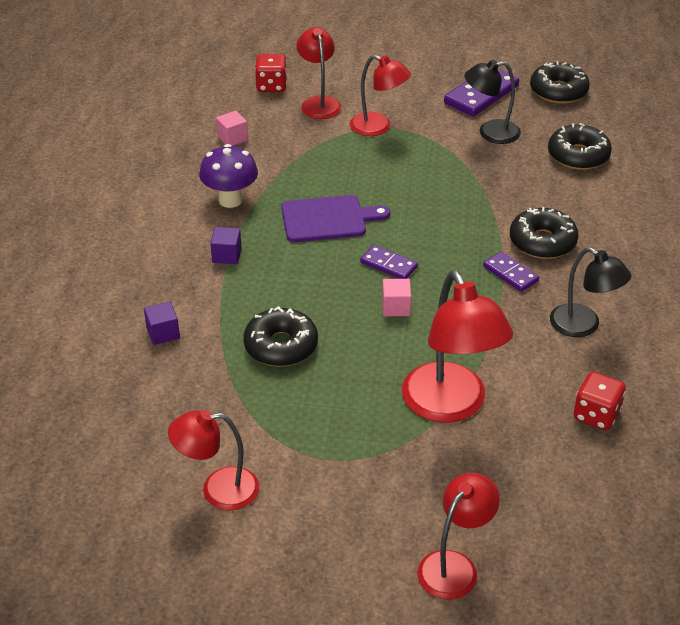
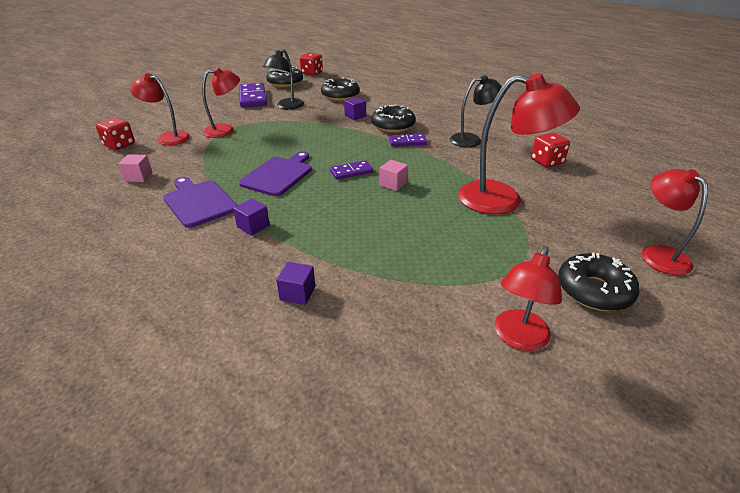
camera: 55 degrees left, 5 degrees down
purple mushroom [199,144,258,208] -> purple cutting board [163,177,237,228]
black donut [243,306,318,366] -> black donut moved to [558,253,640,311]
none -> red dice [300,53,323,76]
none -> purple cube [344,97,366,120]

